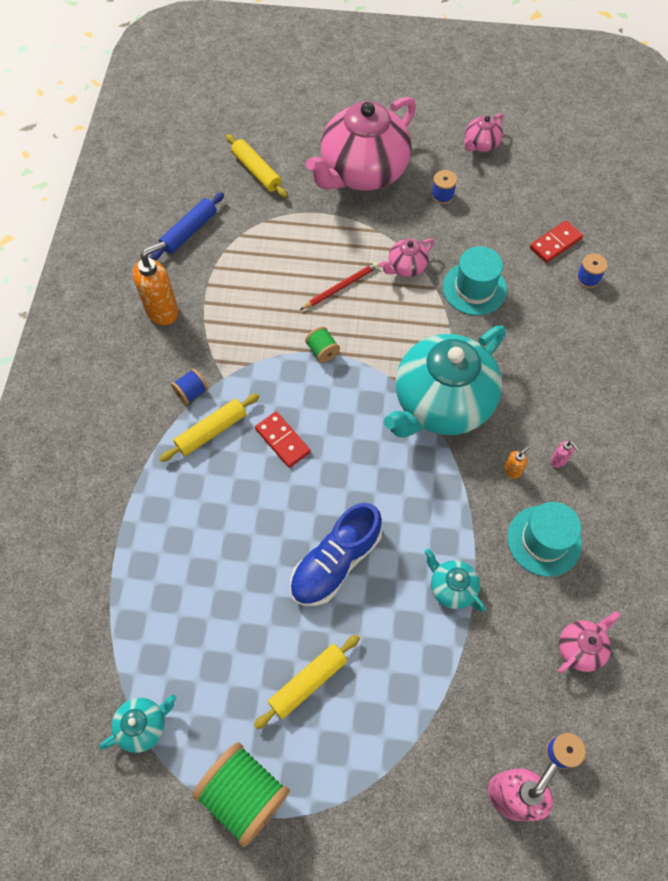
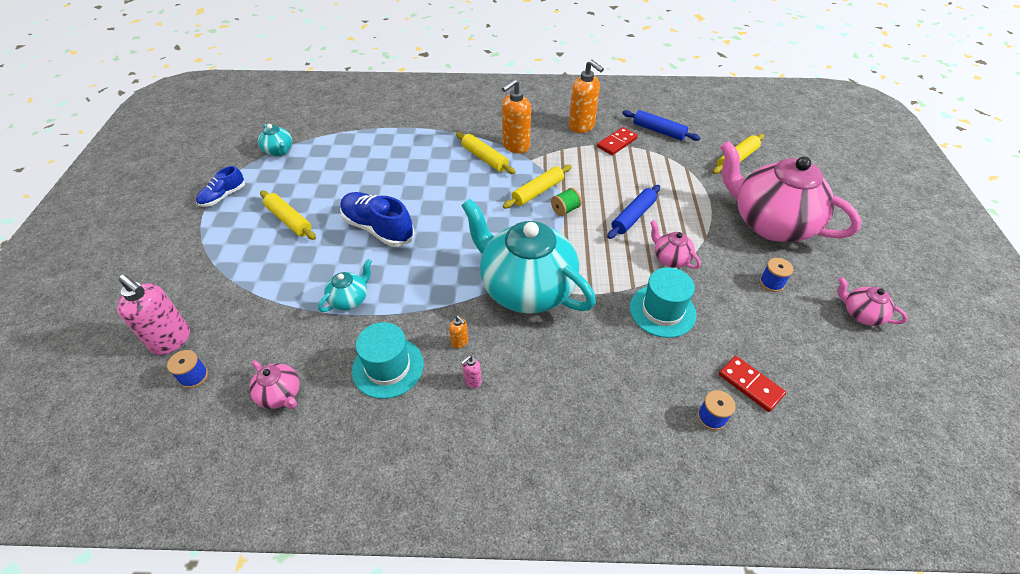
camera: 85 degrees right, 15 degrees down
blue spool [171,368,208,405] -> orange soap dispenser [502,79,531,153]
green spool [192,742,290,847] -> blue shoe [196,166,245,207]
red domino [255,411,311,468] -> red domino moved to [597,127,638,155]
red pencil [300,262,379,310] -> blue rolling pin [607,185,660,239]
none -> yellow rolling pin [503,165,571,209]

